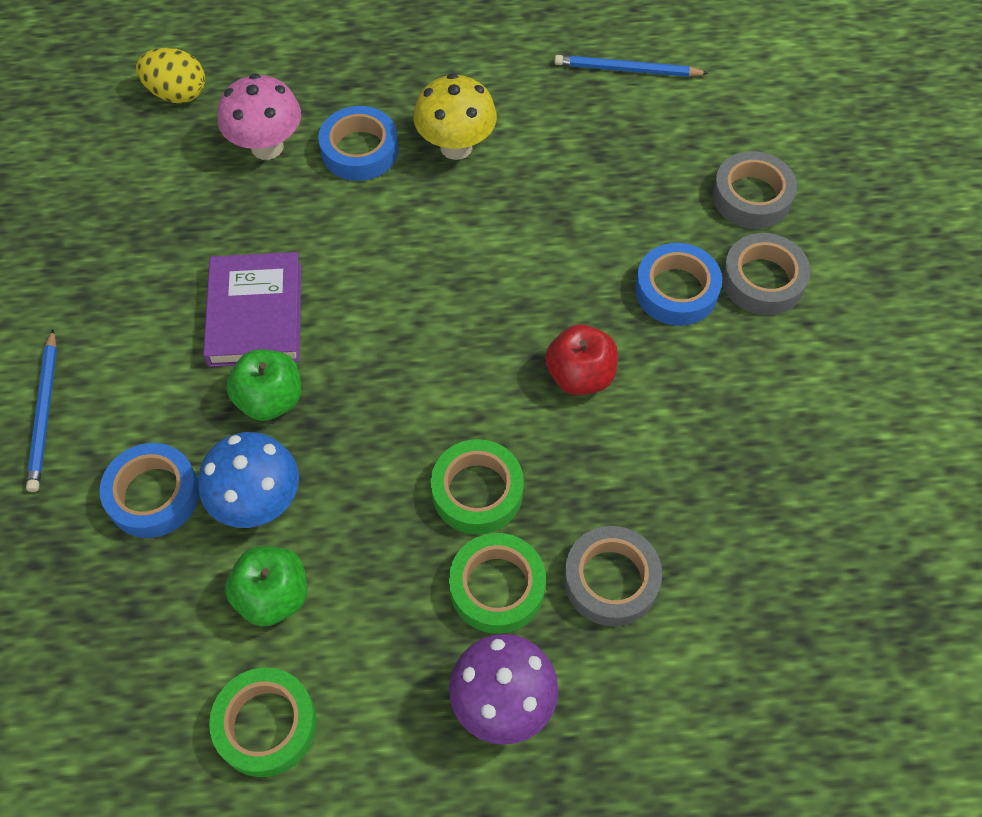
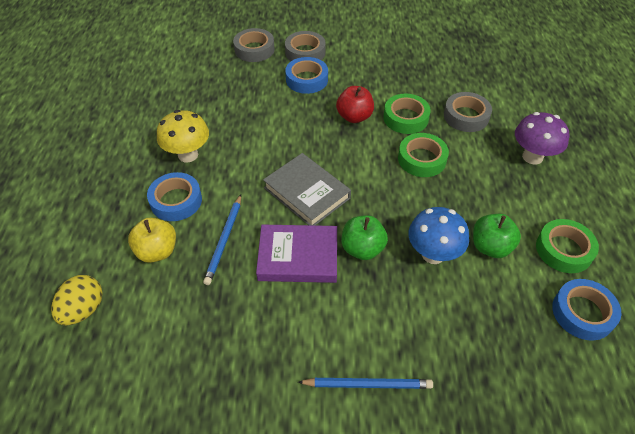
camera: 85 degrees left, 10 degrees down
blue tape [100,443,199,538] -> blue tape moved to [552,279,621,341]
pink mushroom [218,74,301,160] -> yellow apple [128,218,176,263]
green tape [449,533,546,634] -> green tape moved to [383,94,431,134]
blue pencil [555,55,709,77] -> blue pencil moved to [203,195,241,285]
none -> grey book [263,153,351,225]

